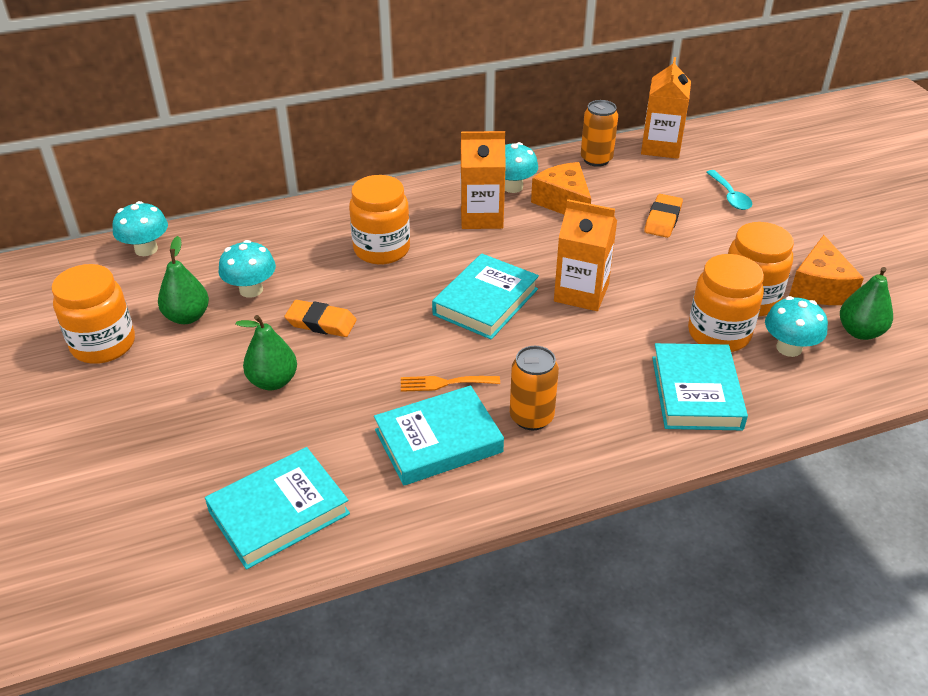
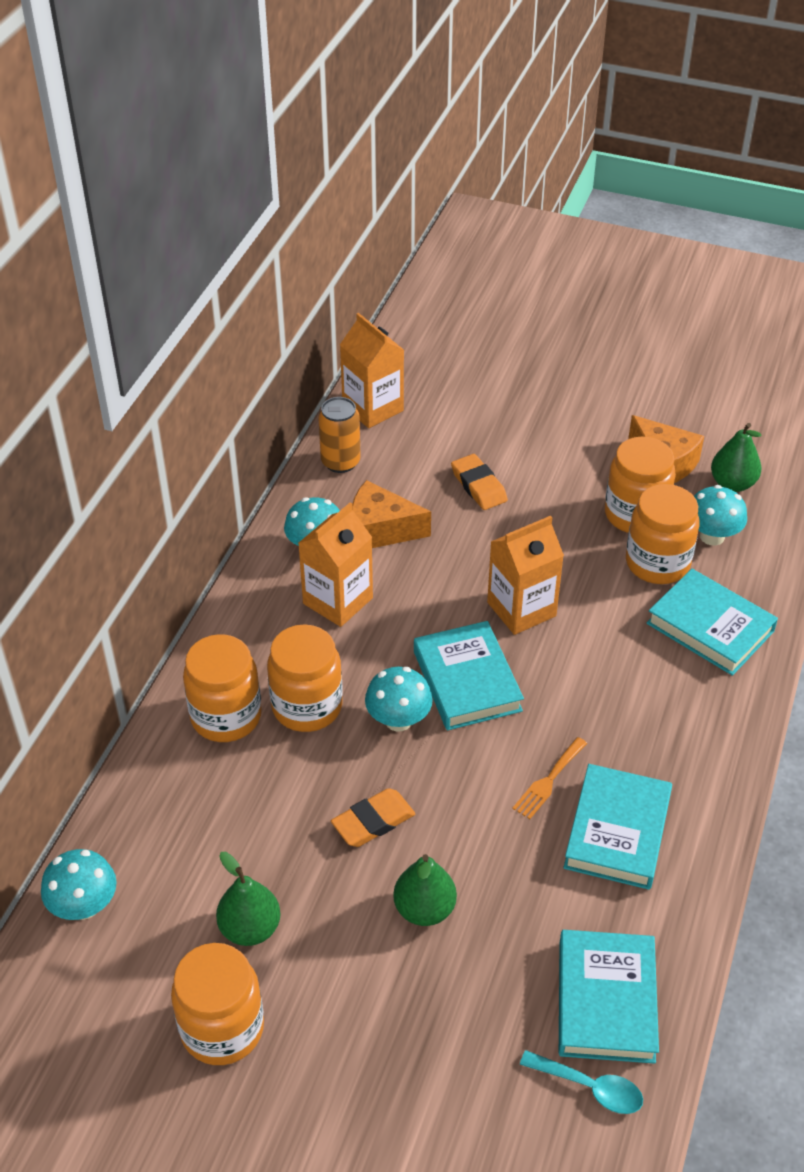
camera: 50 degrees left, 5 degrees up
turquoise mushroom [219,240,276,298] -> turquoise mushroom moved to [365,667,433,731]
orange can [510,346,559,430] -> none
turquoise spoon [706,170,752,210] -> turquoise spoon moved to [520,1050,643,1114]
none -> orange jar [183,634,262,742]

